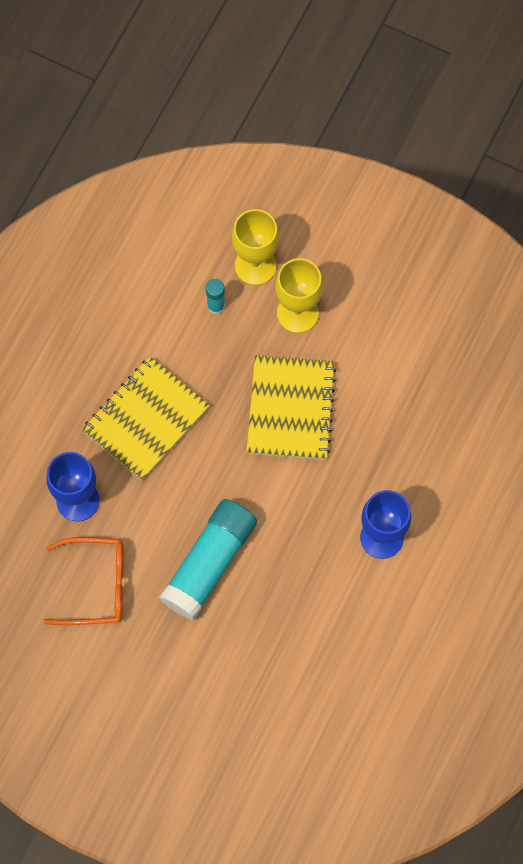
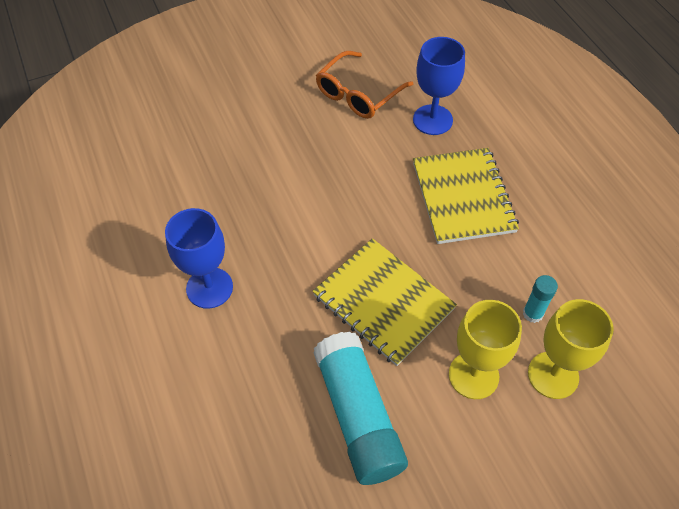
camera: 130 degrees right, 15 degrees down
turquoise glue stick [159,499,257,620] -> turquoise glue stick moved to [313,331,408,485]

